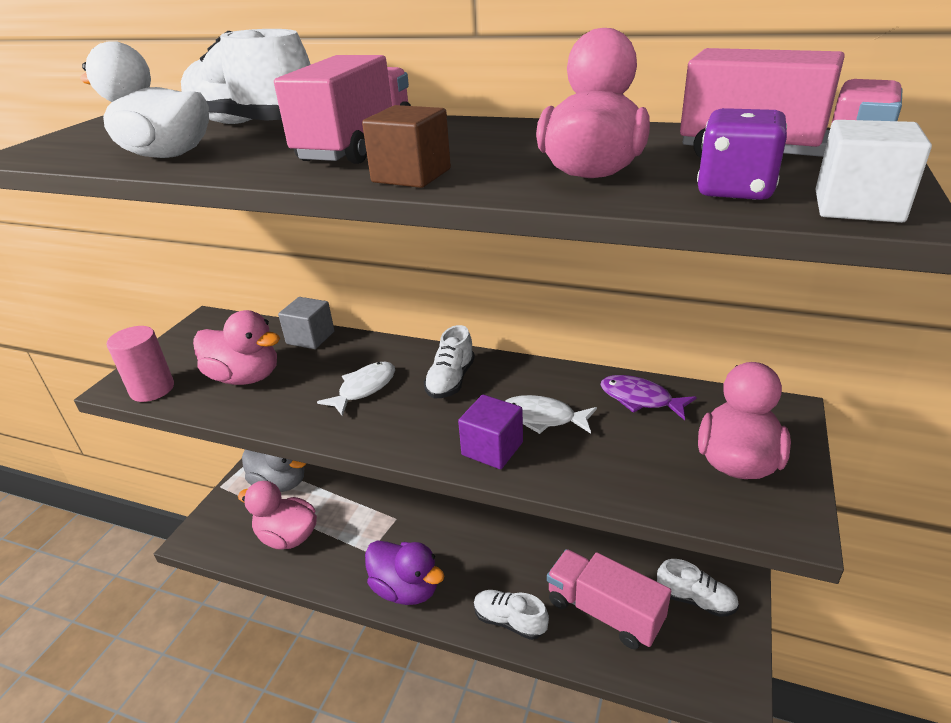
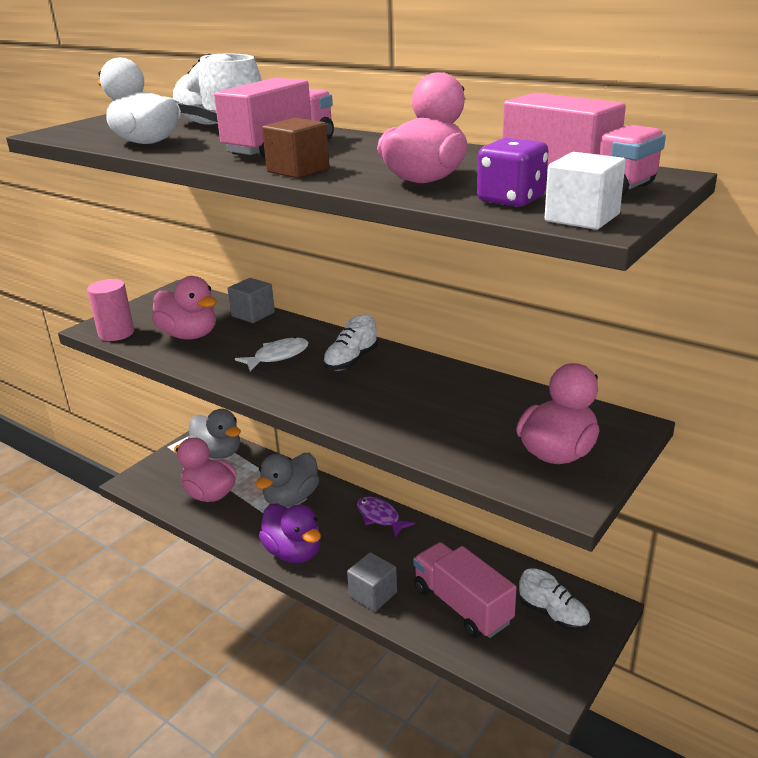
camera: 15 degrees right, 5 degrees down
purple cube [458,395,523,469] -> none
white shoe [474,590,549,640] -> grey cube [347,552,397,612]
white fish [505,395,597,434] -> none
purple fish [600,375,697,420] -> purple fish moved to [357,497,415,537]
none -> grey duck [255,453,319,507]

